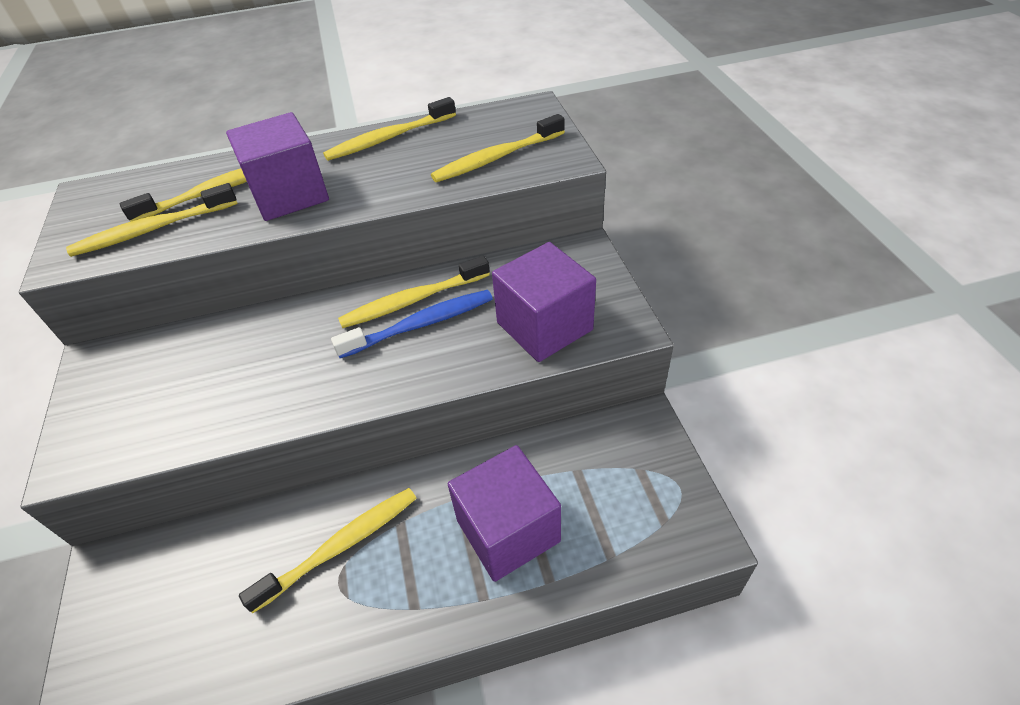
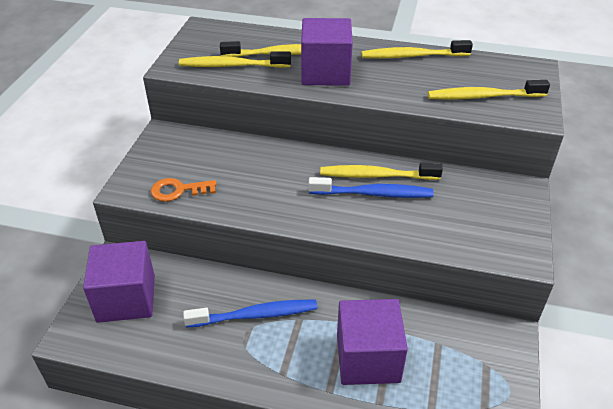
camera: 25 degrees right, 5 degrees down
yellow toothbrush [239,488,417,614] -> blue toothbrush [183,300,318,328]
purple cube [492,242,596,362] -> purple cube moved to [83,241,155,323]
none -> orange key [151,178,217,202]

